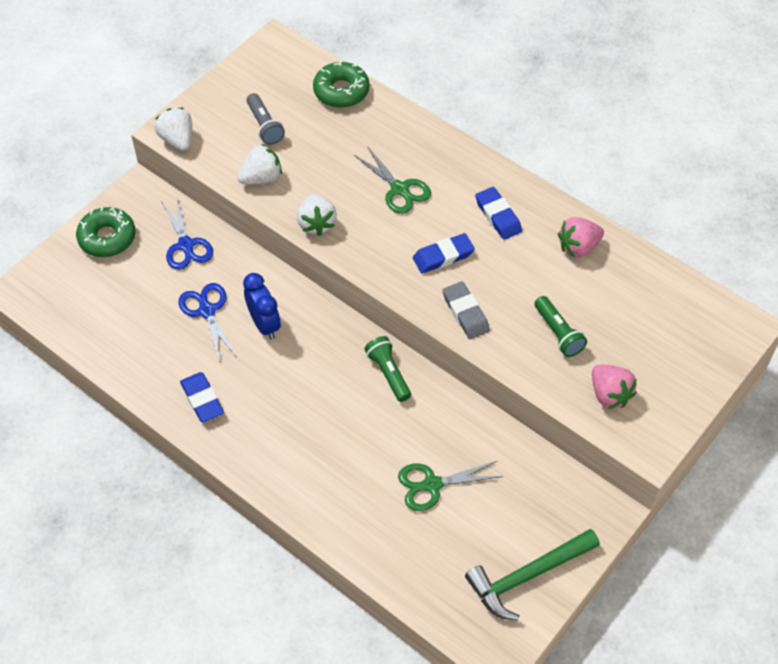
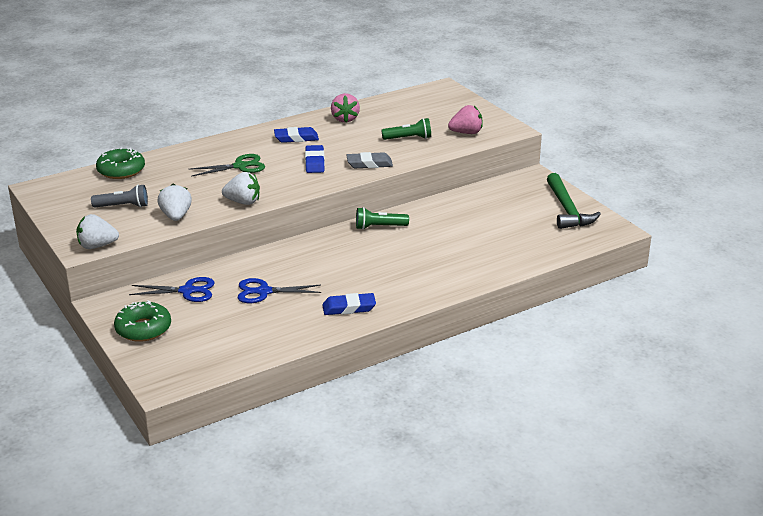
camera: 70 degrees left, 25 degrees down
blue clock [243,273,281,340] -> none
green scissors [398,461,503,511] -> none

